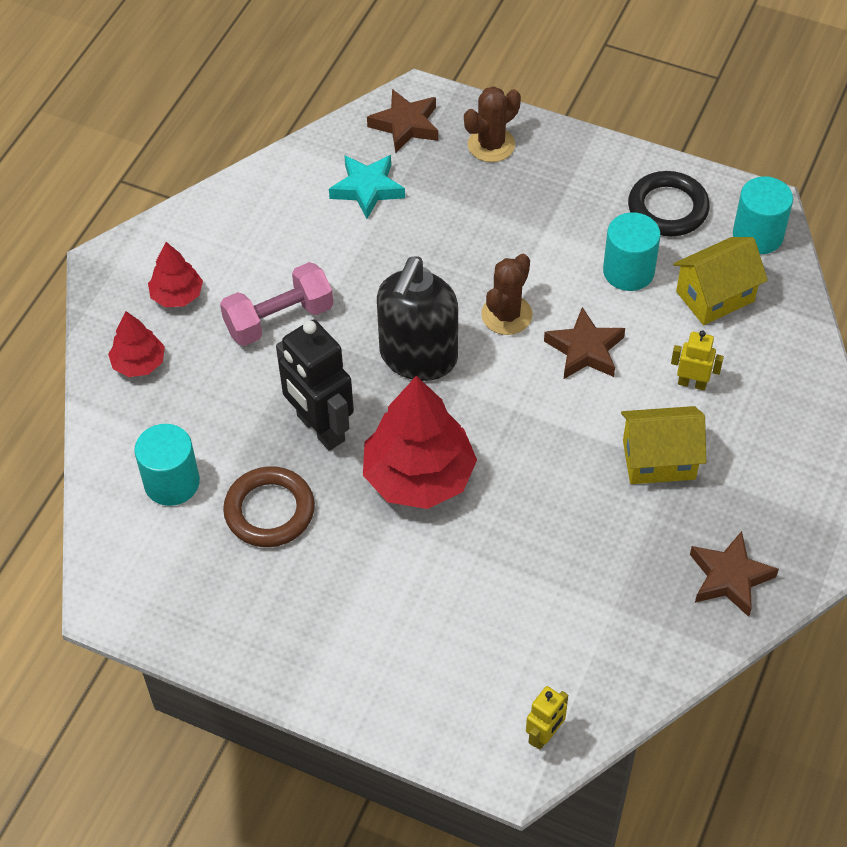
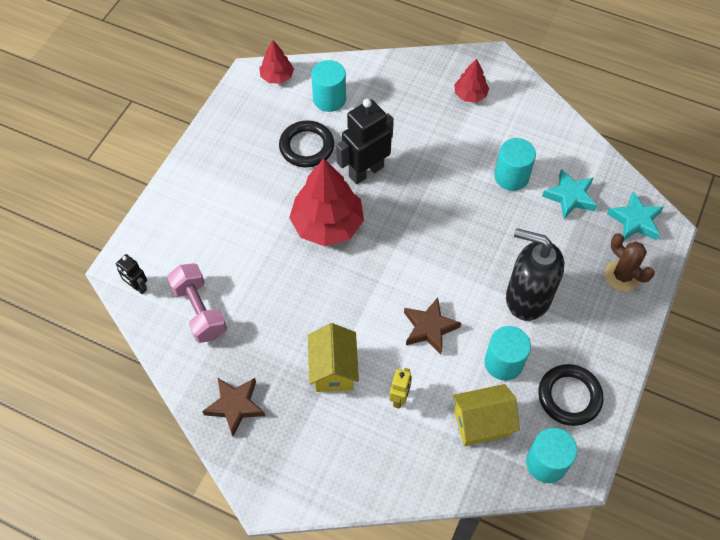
camera: 90 degrees right, 5 degrees up
red tree [108,311,165,377] -> red tree moved to [259,40,294,84]
pink dumbbell [220,262,333,346] -> pink dumbbell moved to [167,263,227,343]
brown ring [223,466,315,547] -> black ring [279,120,334,167]
brown star [367,89,438,153] -> turquoise star [607,191,664,240]
black soap dispenser [377,257,458,381] -> black soap dispenser moved to [506,228,564,321]
brown cactus [481,254,533,335] -> none
yellow robot [526,686,568,750] -> black robot [116,254,147,294]
yellow house [673,237,768,325] -> yellow house turned 75 degrees counterclockwise [452,384,520,446]
none -> turquoise cylinder [494,138,536,191]

